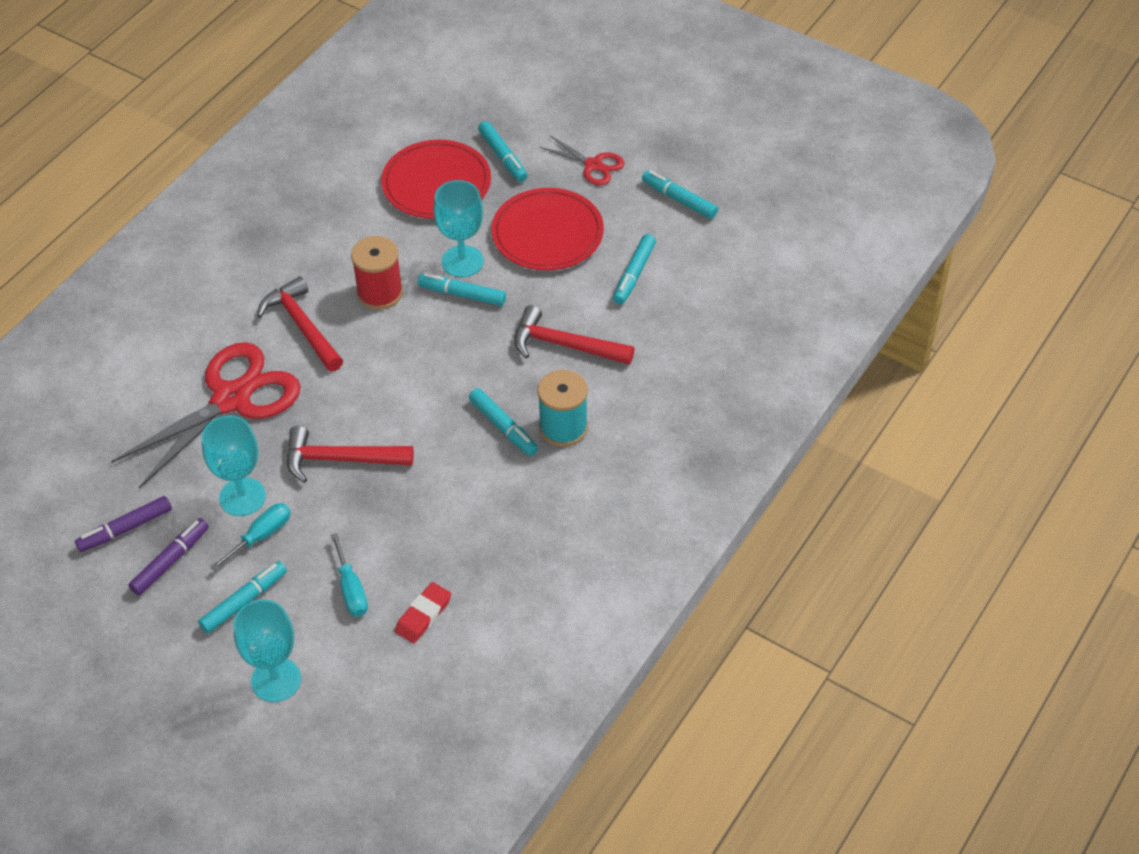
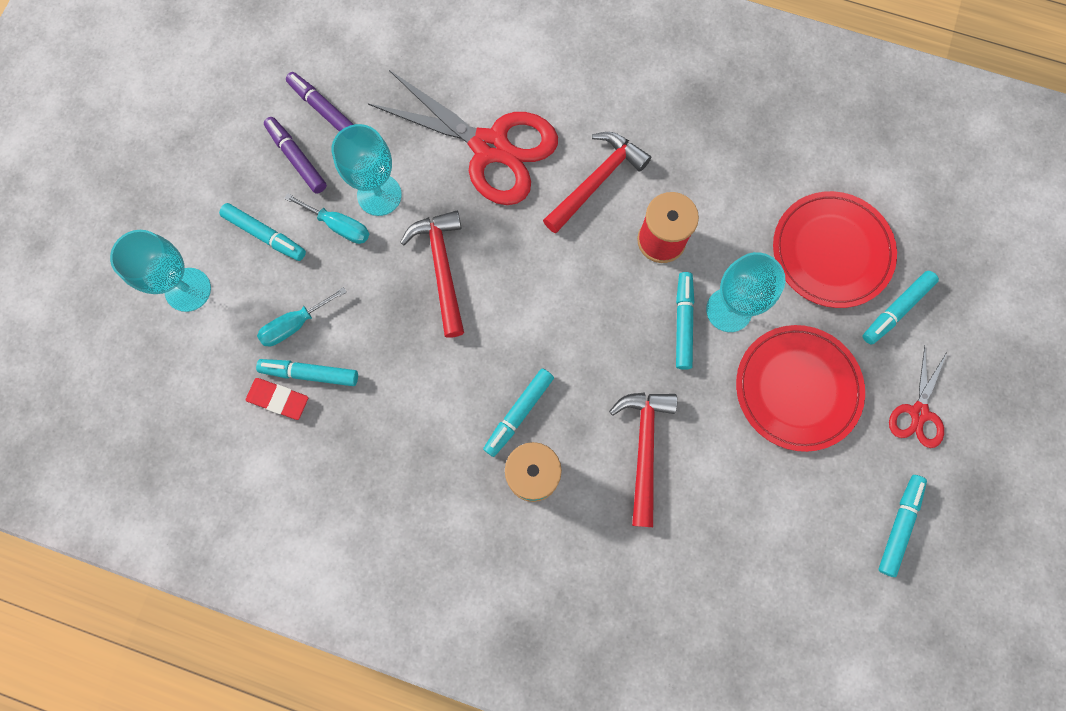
camera: 75 degrees right, 25 degrees up
purple marker [128,518,209,596] -> purple marker turned 150 degrees counterclockwise [264,117,327,194]
turquoise marker [613,234,656,304] -> turquoise marker moved to [256,359,358,386]

